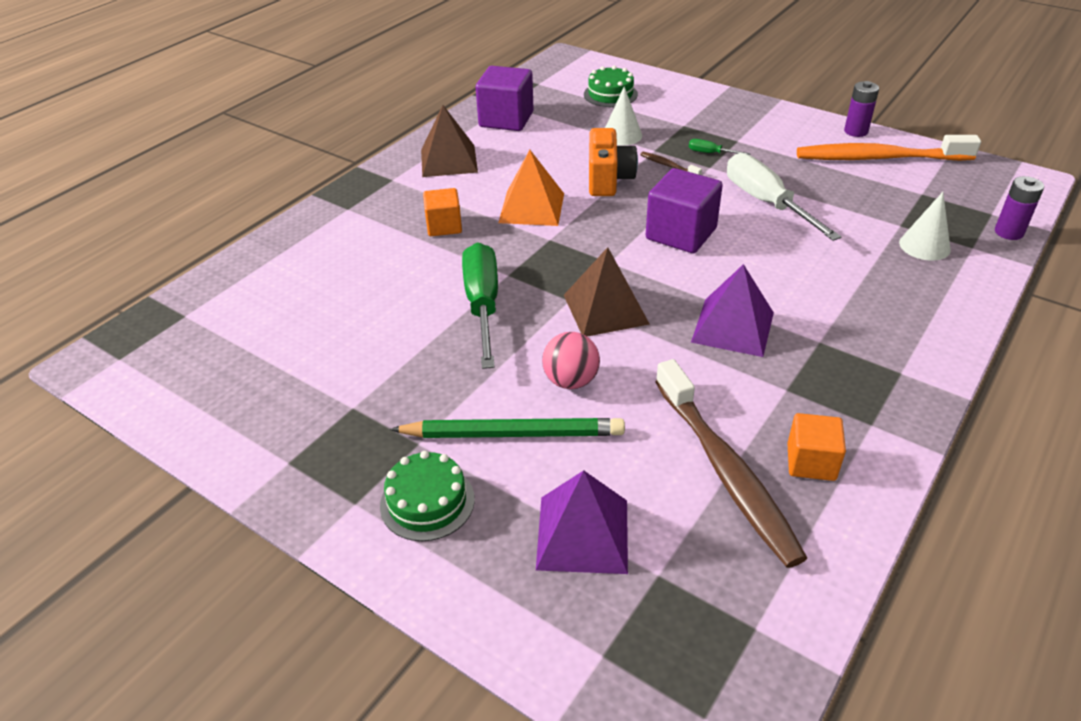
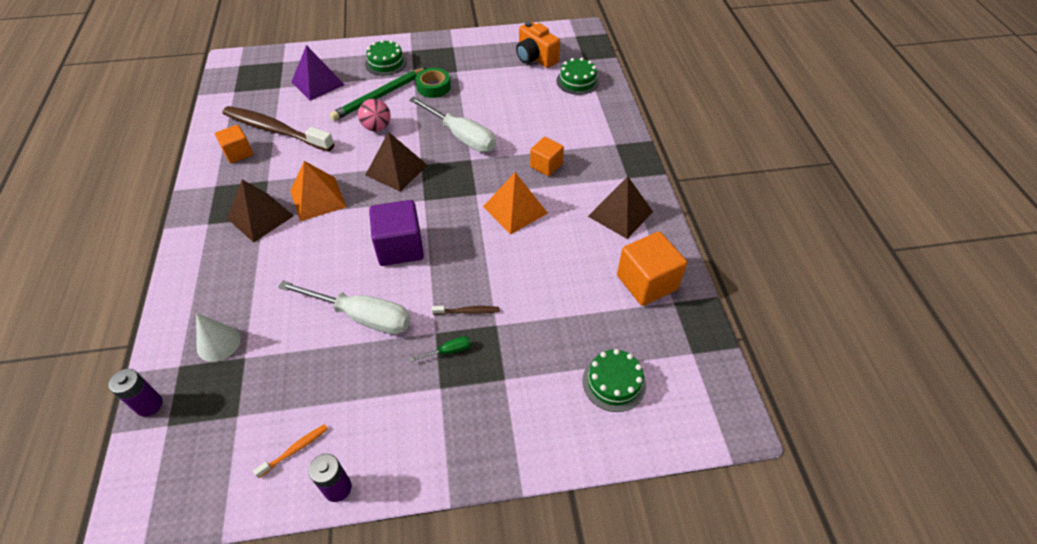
camera: 135 degrees right, 10 degrees up
green screwdriver [462,242,498,369] -> white screwdriver [409,97,496,152]
purple cube [476,66,534,131] -> orange cube [617,232,687,306]
orange camera [589,128,638,196] -> orange camera moved to [516,21,560,68]
white cone [605,86,642,146] -> none
purple pyramid [691,264,774,357] -> orange pyramid [290,161,346,221]
orange toothbrush [797,135,981,161] -> orange toothbrush [253,424,328,478], size x0.41
none -> brown pyramid [227,180,294,243]
none -> green tape [416,68,451,98]
none -> green cake [556,58,599,95]

